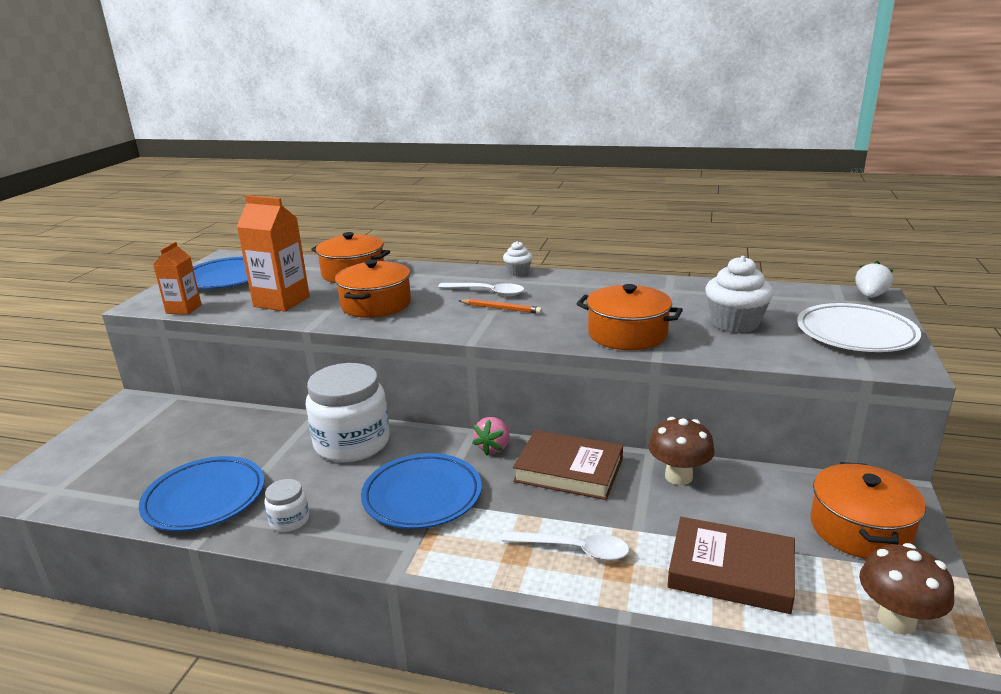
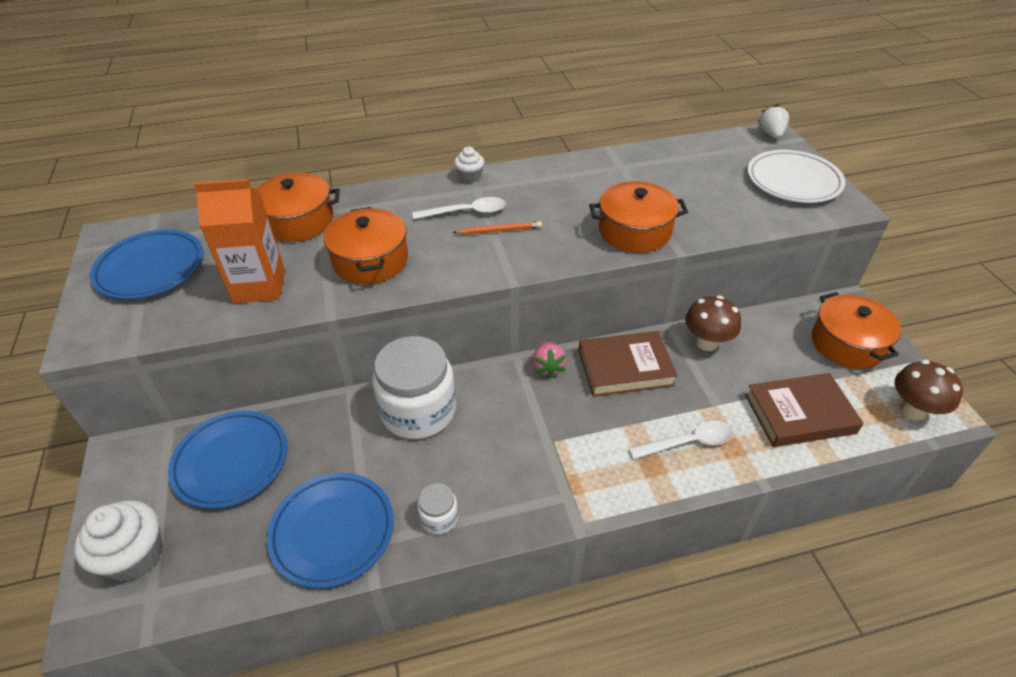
camera: 30 degrees left, 20 degrees up
orange carton [153,242,202,315] -> none
blue plate [361,453,482,529] -> blue plate moved to [168,411,288,509]
white cupcake [705,256,774,333] -> white cupcake moved to [74,500,163,581]

